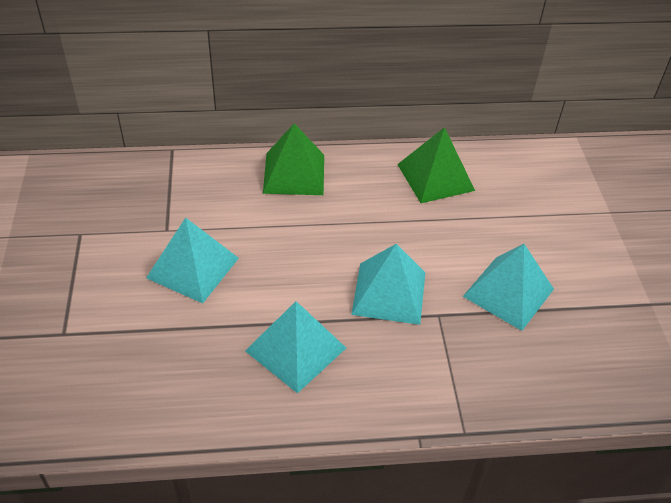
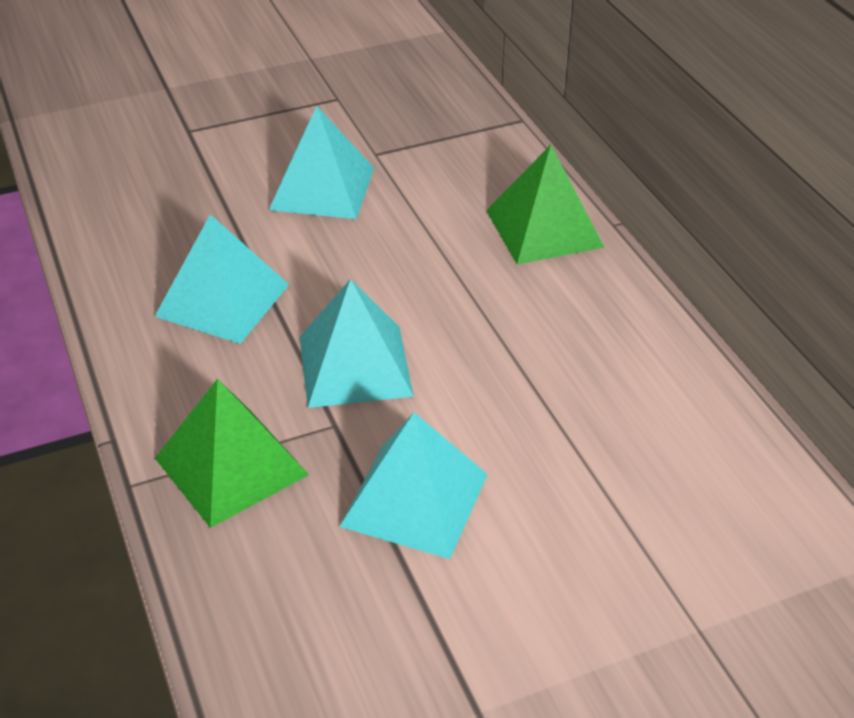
camera: 75 degrees right, 5 degrees down
green pyramid [397,127,475,203] -> green pyramid moved to [155,379,309,528]

